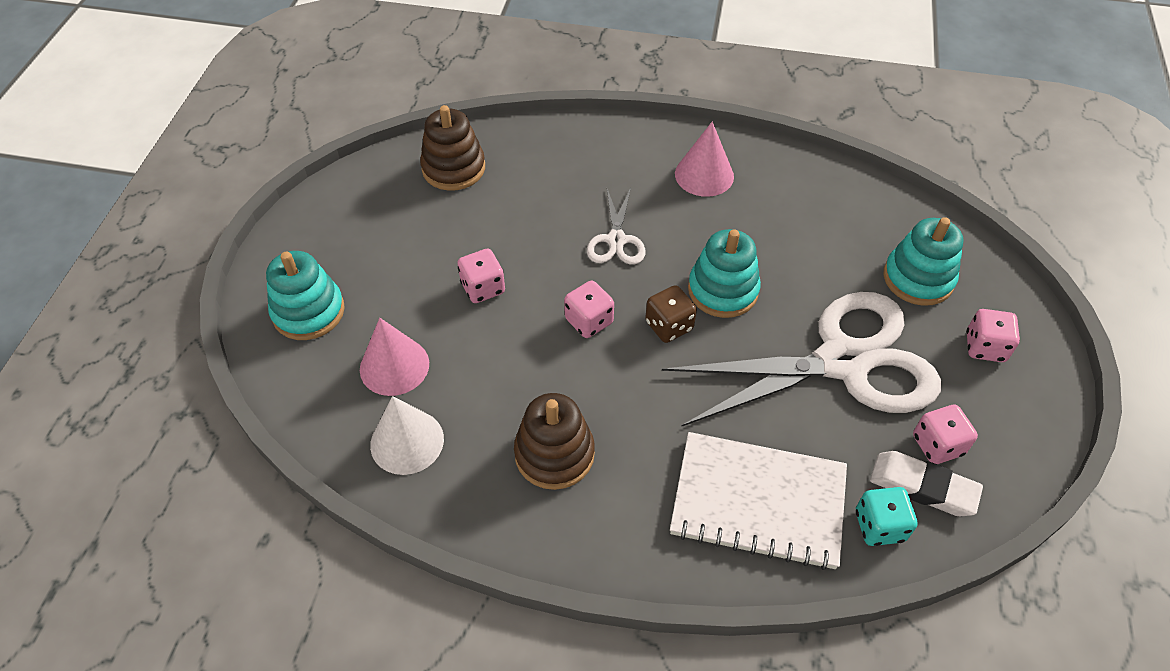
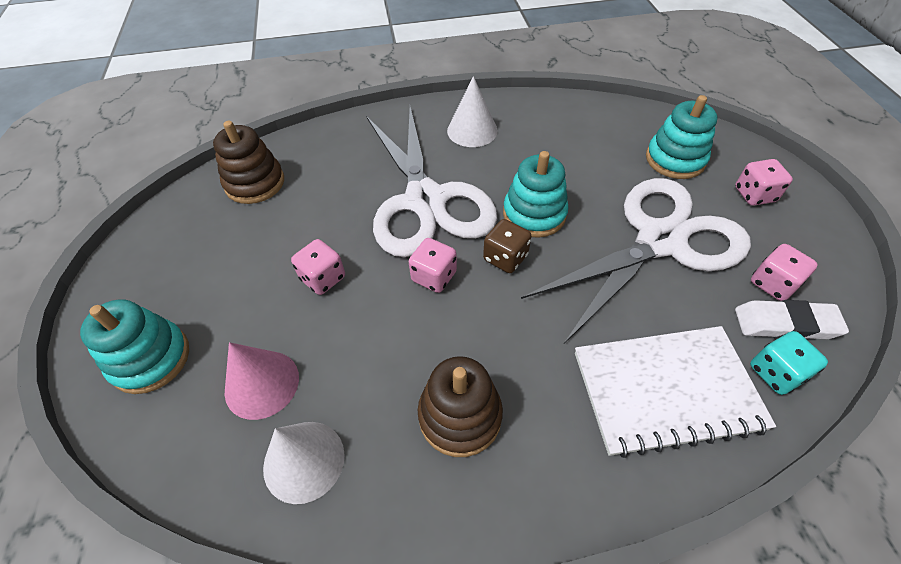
camera: 20 degrees left, 0 degrees up
white scissors [587,188,646,265] -> white scissors [366,107,498,257], size x2.27
pink cone [675,122,734,197] -> white cone [447,76,498,147]

